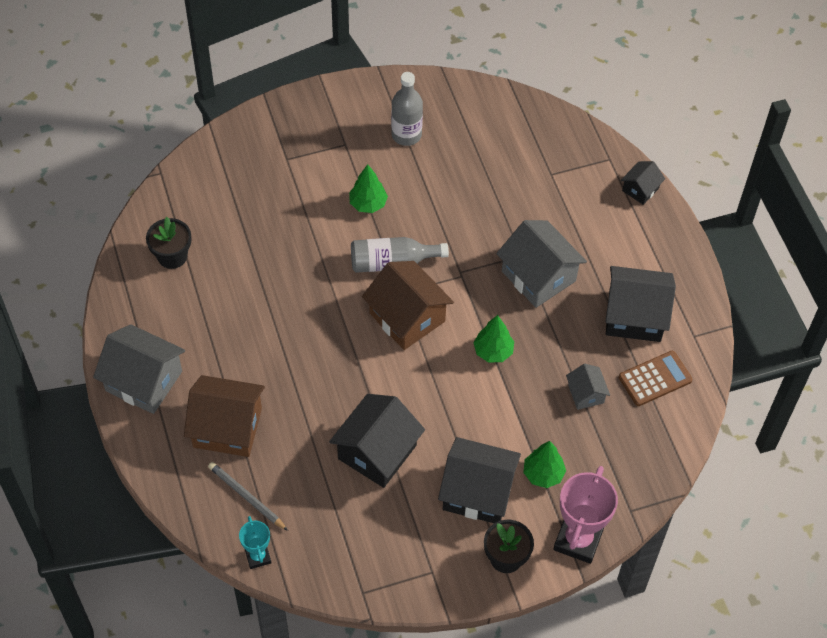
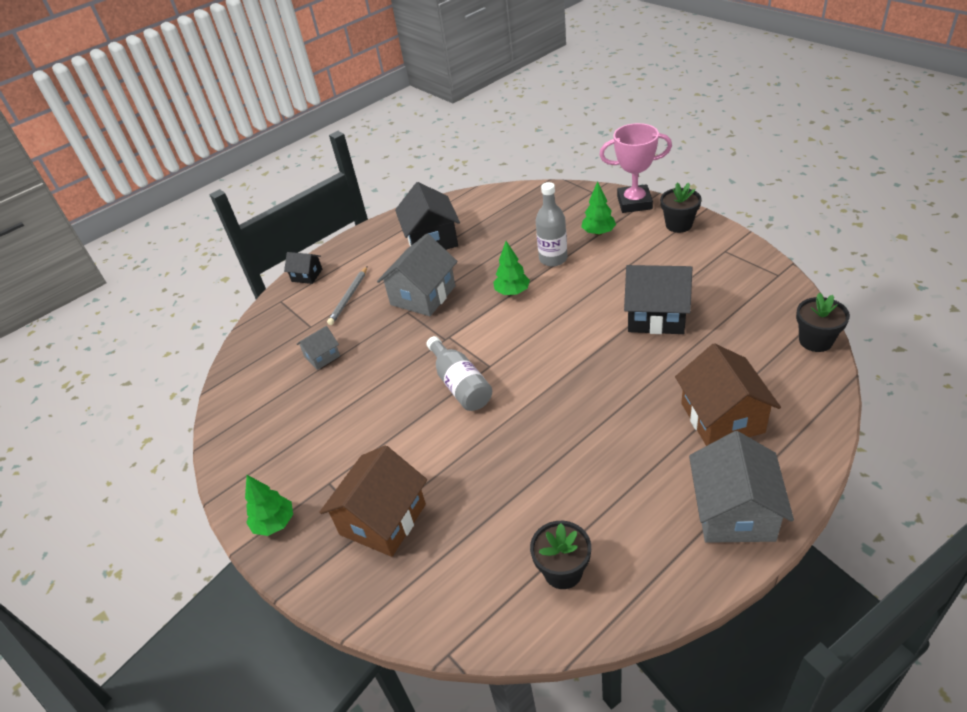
camera: 105 degrees left, 15 degrees down
grey pencil [208,462,288,531] -> grey pencil moved to [327,266,367,325]
turquoise trophy [239,516,271,569] -> black flower pot [796,292,850,352]
green tree [349,164,388,213] -> green tree moved to [245,475,293,536]
brown house [362,261,454,350] -> brown house moved to [319,445,427,557]
grey bottle [391,72,423,146] -> grey bottle moved to [536,182,567,267]
black house [438,437,521,523] -> none
grey house [566,364,610,410] -> grey house moved to [297,326,340,370]
brown calculator [619,351,692,406] -> none

